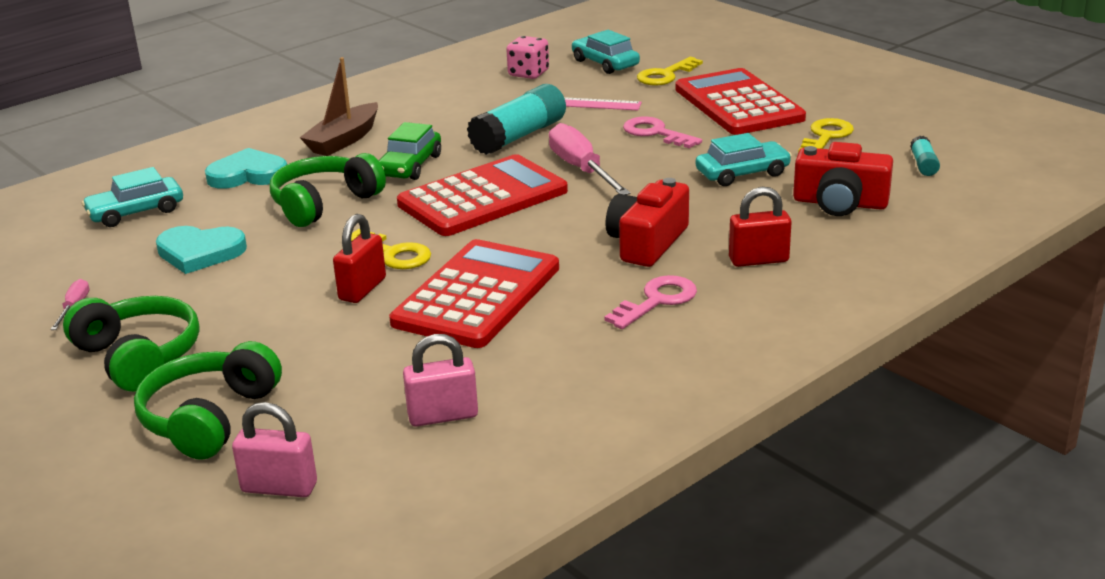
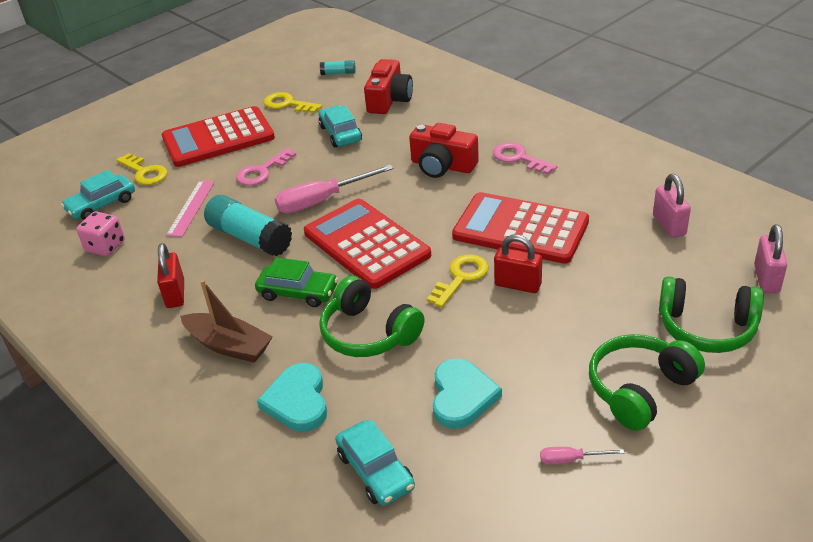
camera: 90 degrees left, 10 degrees up
red padlock [729,187,791,267] -> red padlock moved to [157,243,184,308]

